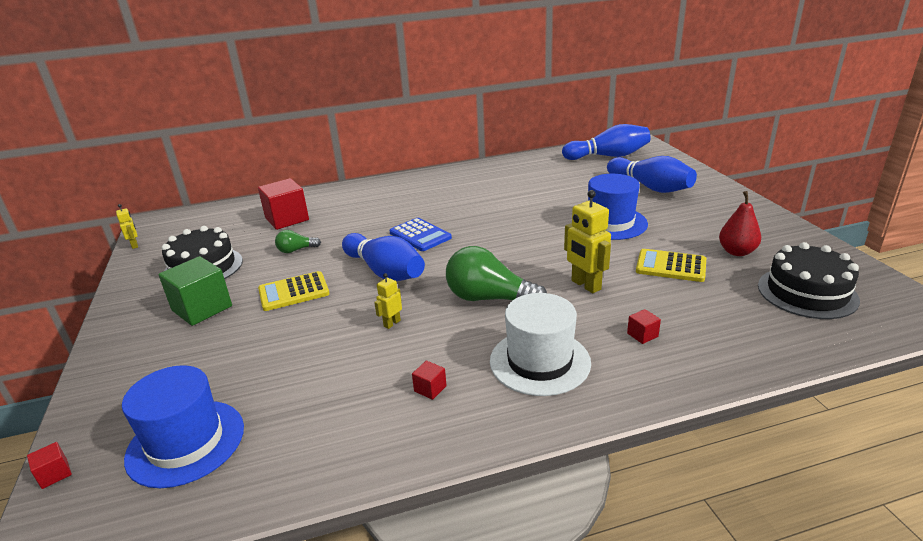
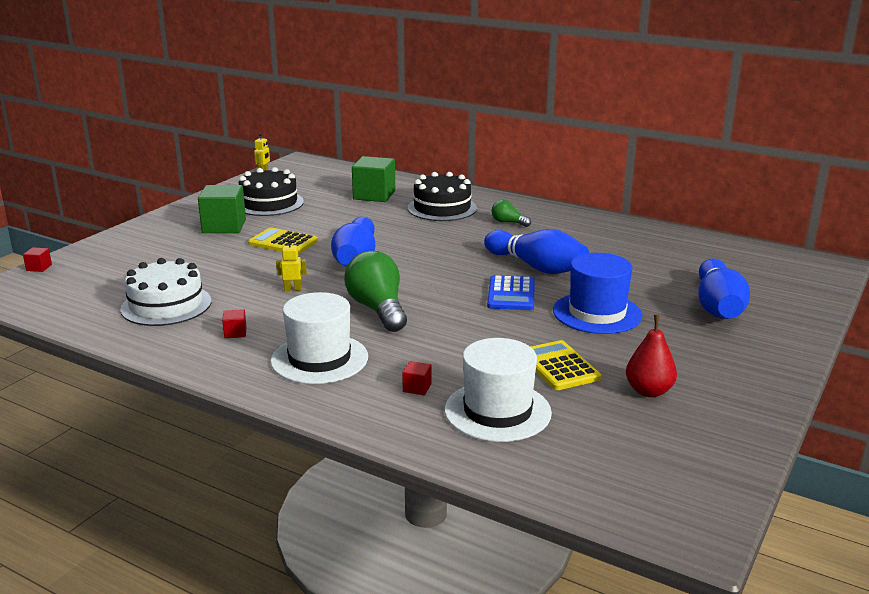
camera: 45 degrees right, 5 degrees down
blue hat [122,365,244,488] -> none
red cube [258,178,309,230] -> green cube [352,156,395,202]
green light bulb [275,230,321,253] -> green light bulb moved to [491,200,531,227]
blue calculator [389,218,452,251] -> blue calculator moved to [487,275,535,310]
blue bowling pin [562,124,650,160] -> blue bowling pin moved to [484,229,589,274]
yellow robot [564,190,611,293] -> none
black cake [758,242,860,319] -> black cake moved to [408,172,477,221]
none -> white cake [120,258,211,326]
none -> white hat [445,338,552,442]

